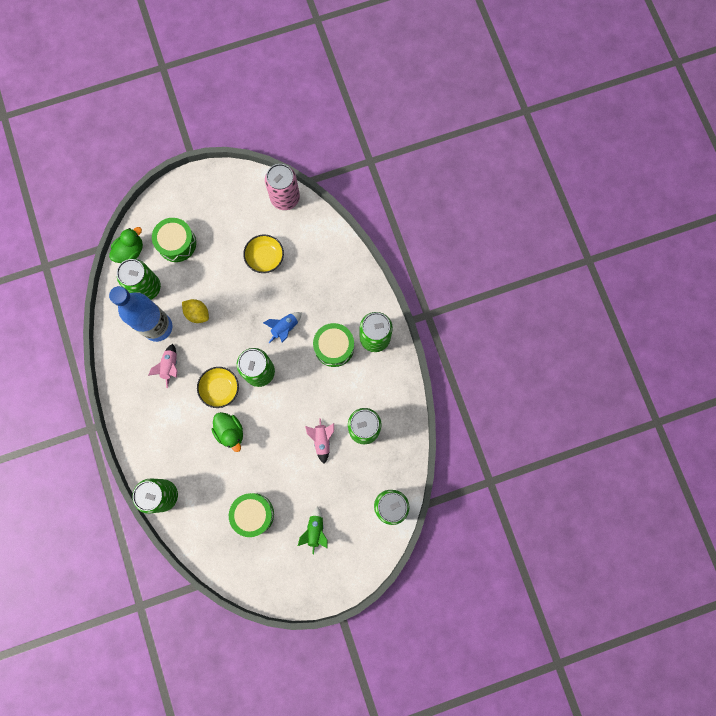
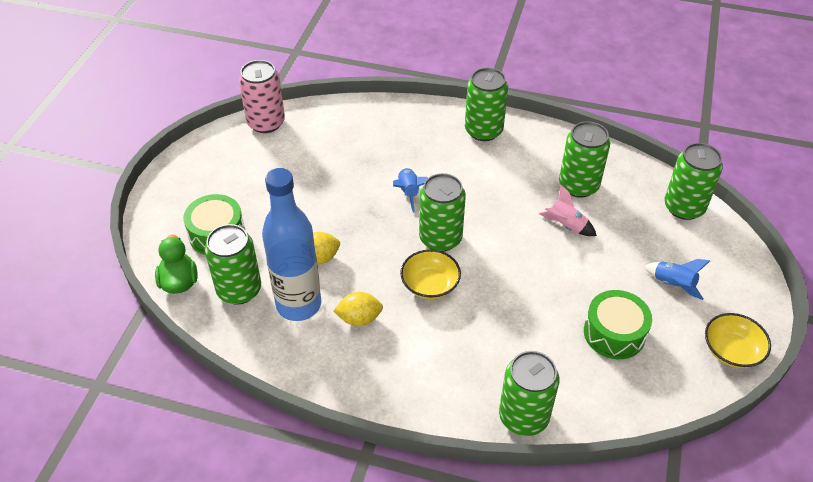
camera: 55 degrees left, 30 degrees down
pink rocket [148,344,178,388] -> yellow lemon [333,292,383,326]
green duck [212,412,243,452] -> none
yellow bowl [243,234,284,273] -> yellow bowl moved to [705,313,771,368]
green rocket [298,506,328,554] -> blue rocket [645,259,710,300]
green drum [313,323,354,367] -> none

